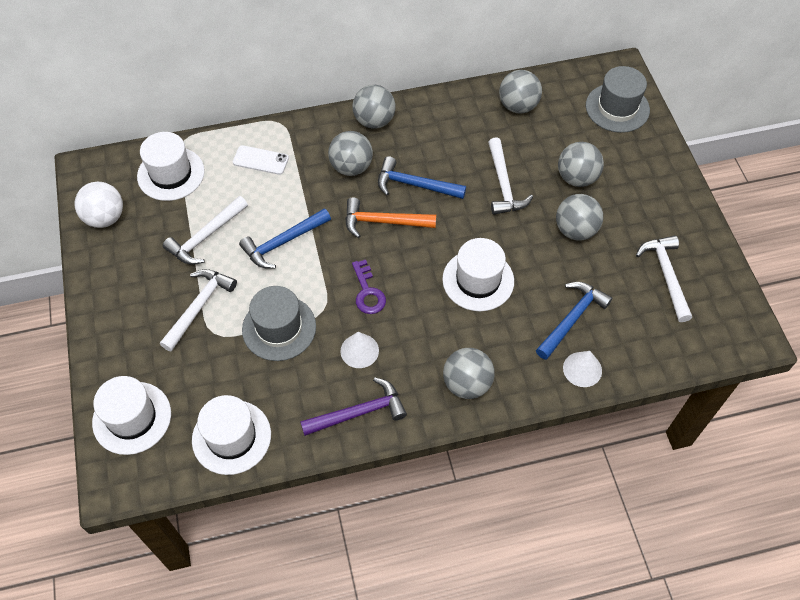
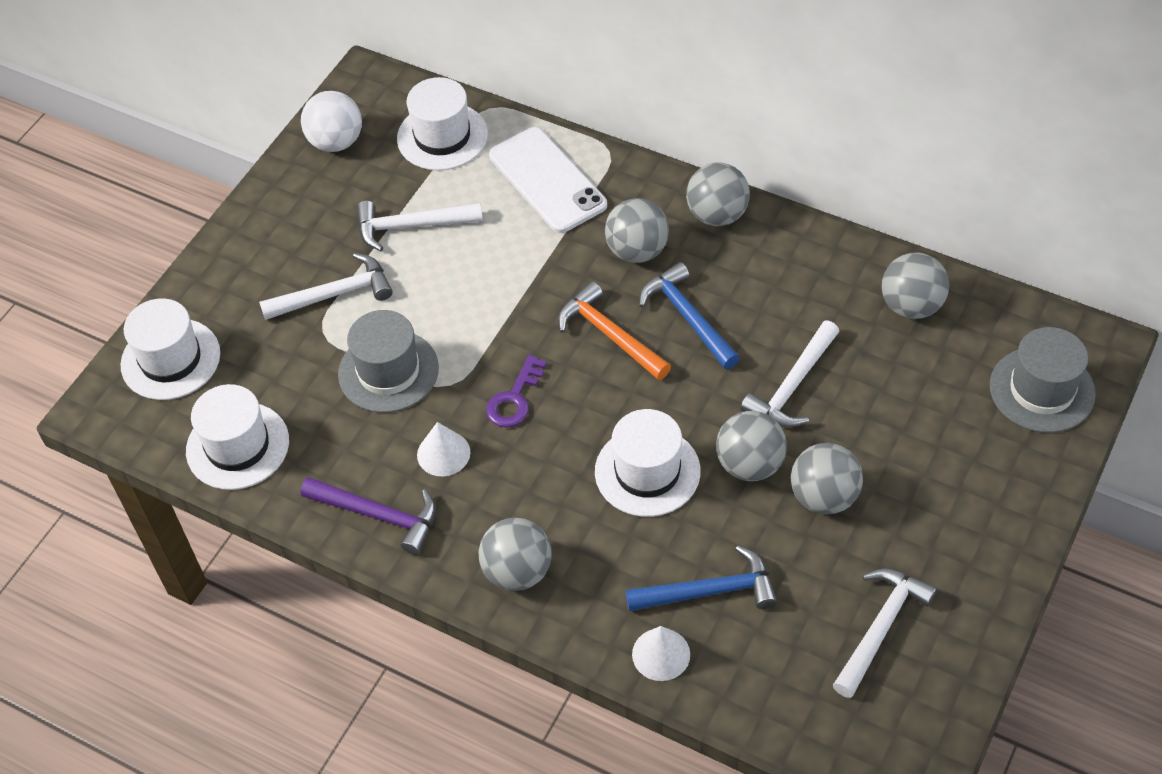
camera: 45 degrees right, 5 degrees down
white phone [233,145,289,175] -> white phone [489,127,607,233], size x1.79
blue hammer [239,208,331,269] -> none
grey ball [558,142,604,187] -> grey ball moved to [716,411,787,481]

